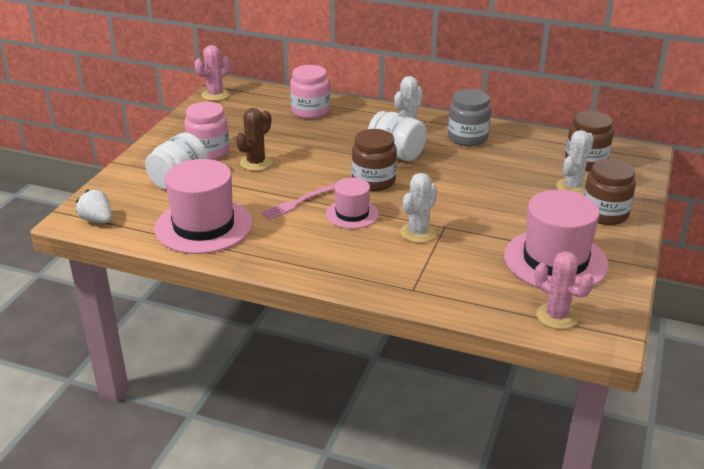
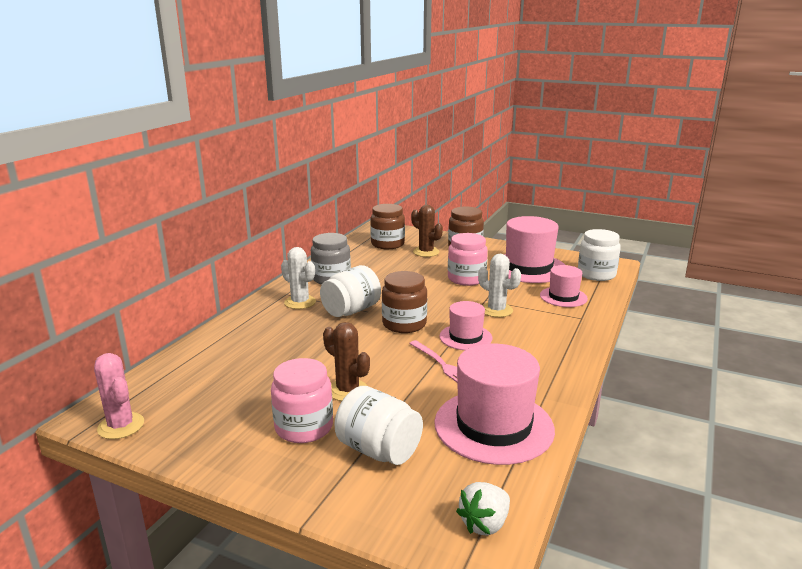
camera: 85 degrees left, 10 degrees down
pink jar [290,65,330,119] -> pink jar moved to [448,233,488,286]
pink cactus [535,251,594,329] -> white jar [578,229,621,281]
white cactus [556,130,594,195] -> brown cactus [411,205,443,257]
none -> pink hat [540,265,588,307]

